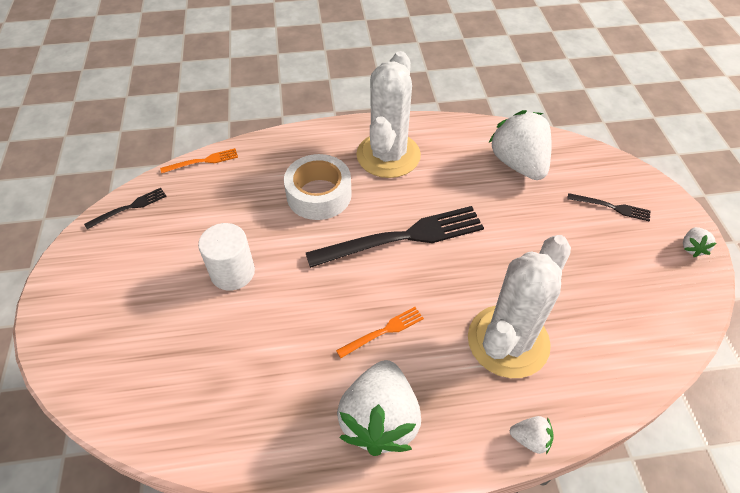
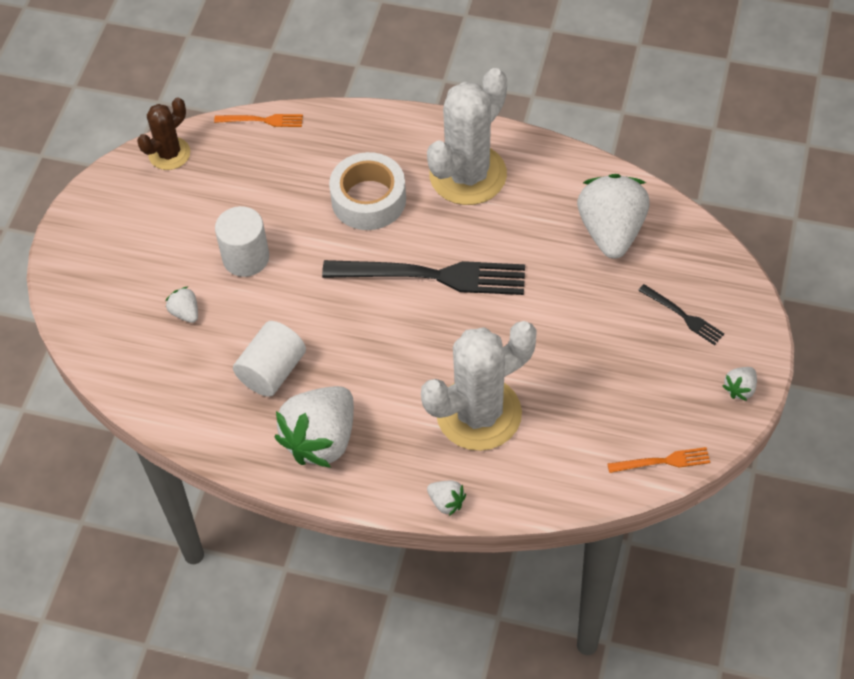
camera: 25 degrees right, 5 degrees up
black fork [84,188,167,229] -> brown cactus [137,97,190,170]
orange fork [336,307,424,358] -> orange fork moved to [608,447,710,473]
none -> white strawberry [166,287,198,323]
none -> white cylinder [233,321,306,397]

